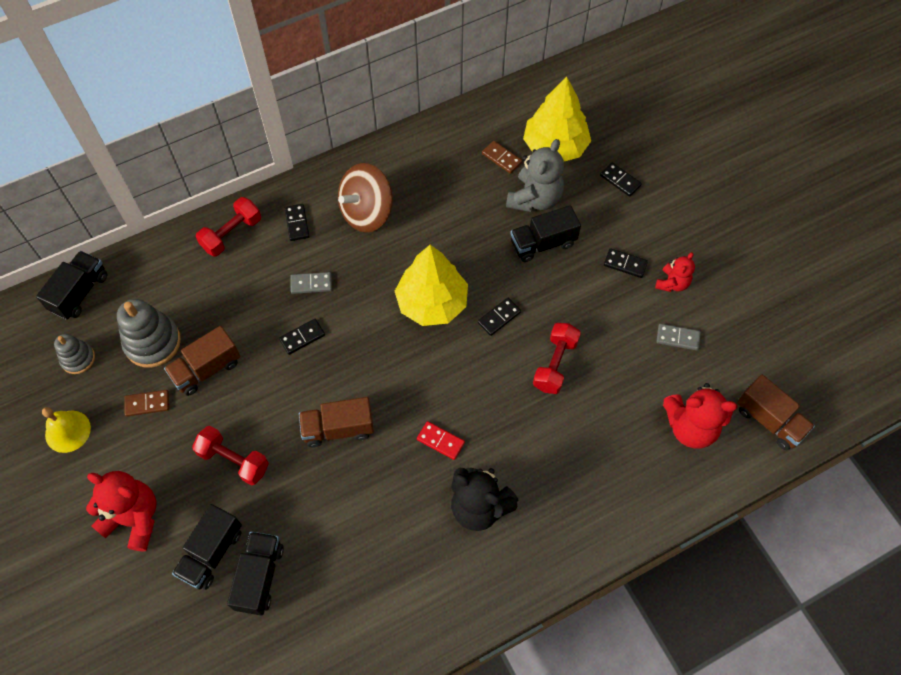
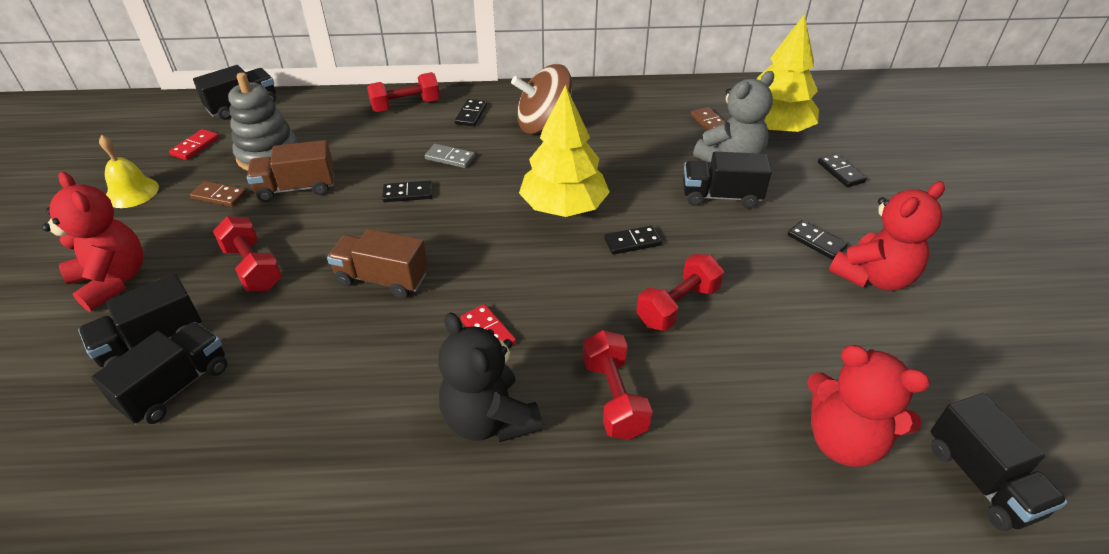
camera: 25 degrees right, 20 degrees down
grey stacking toy [54,334,95,374] -> red domino [169,129,219,160]
red teddy bear [655,252,695,292] -> red teddy bear [829,181,945,291], size x1.72
grey domino [656,324,701,351] -> none
brown truck [737,375,815,450] -> black truck [930,393,1067,531]
none -> red dumbbell [583,330,653,440]

